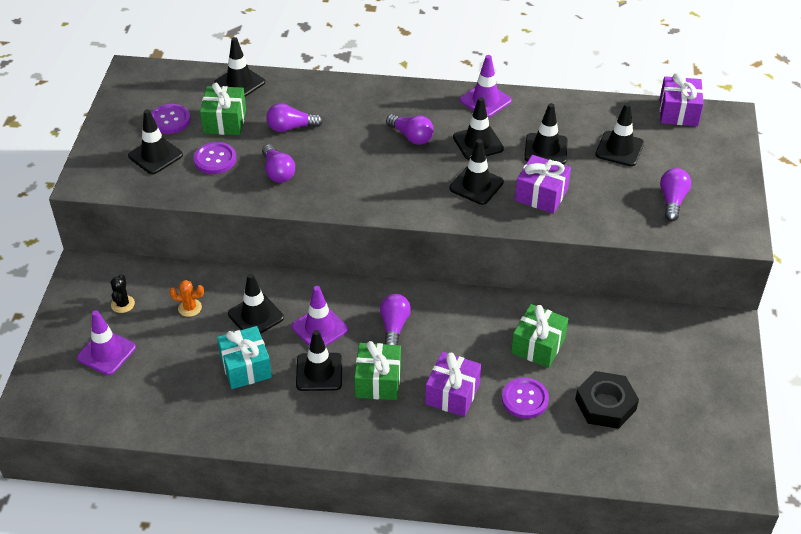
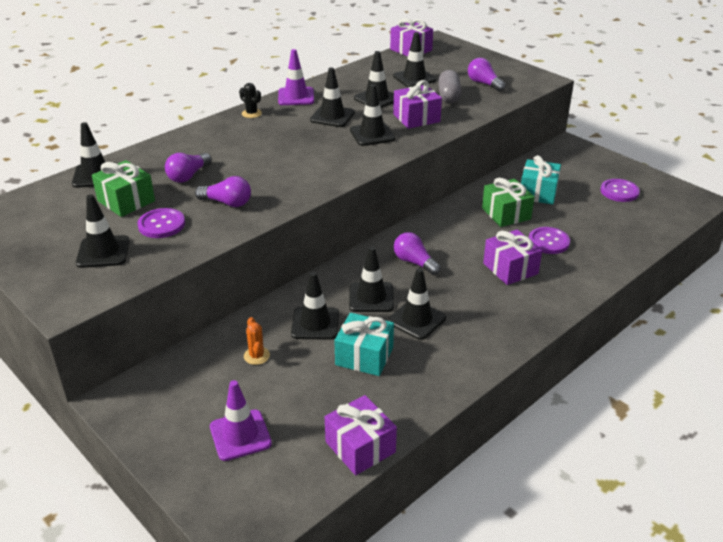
camera: 50 degrees left, 10 degrees down
black cactus [111,274,135,313] -> black cactus moved to [239,83,262,118]
purple button [151,104,191,134] -> purple button moved to [601,179,640,202]
orange cactus [169,280,204,317] -> orange cactus turned 60 degrees counterclockwise [244,317,270,365]
purple traffic cone [292,286,348,346] -> black traffic cone [349,247,394,312]
green gift [354,341,401,400] -> none
purple light bulb [386,114,434,145] -> none
black nut [575,371,639,429] -> none
none -> purple gift [325,395,397,475]
none -> grey capsule [438,70,461,103]
none -> turquoise gift [521,155,561,204]

